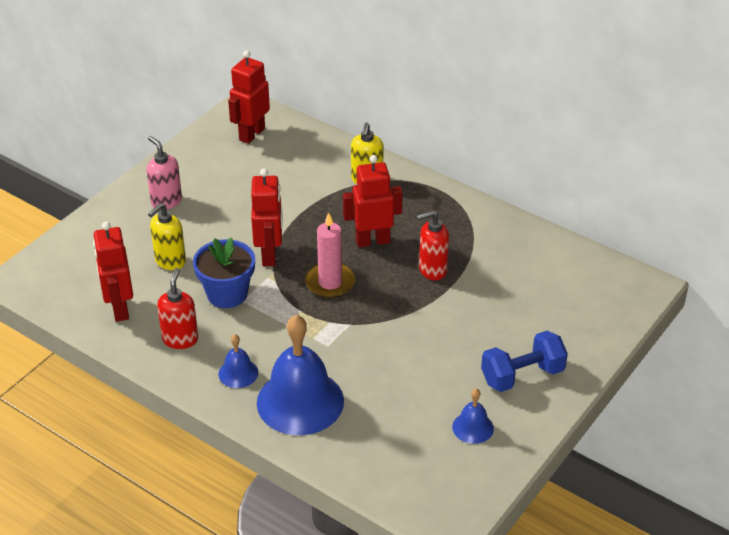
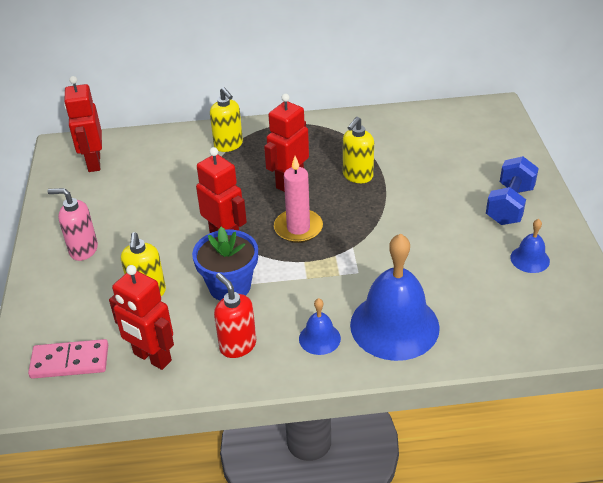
camera: 40 degrees left, 0 degrees up
red soap dispenser [417,210,449,280] -> yellow soap dispenser [343,117,374,183]
none -> pink domino [28,339,108,379]

